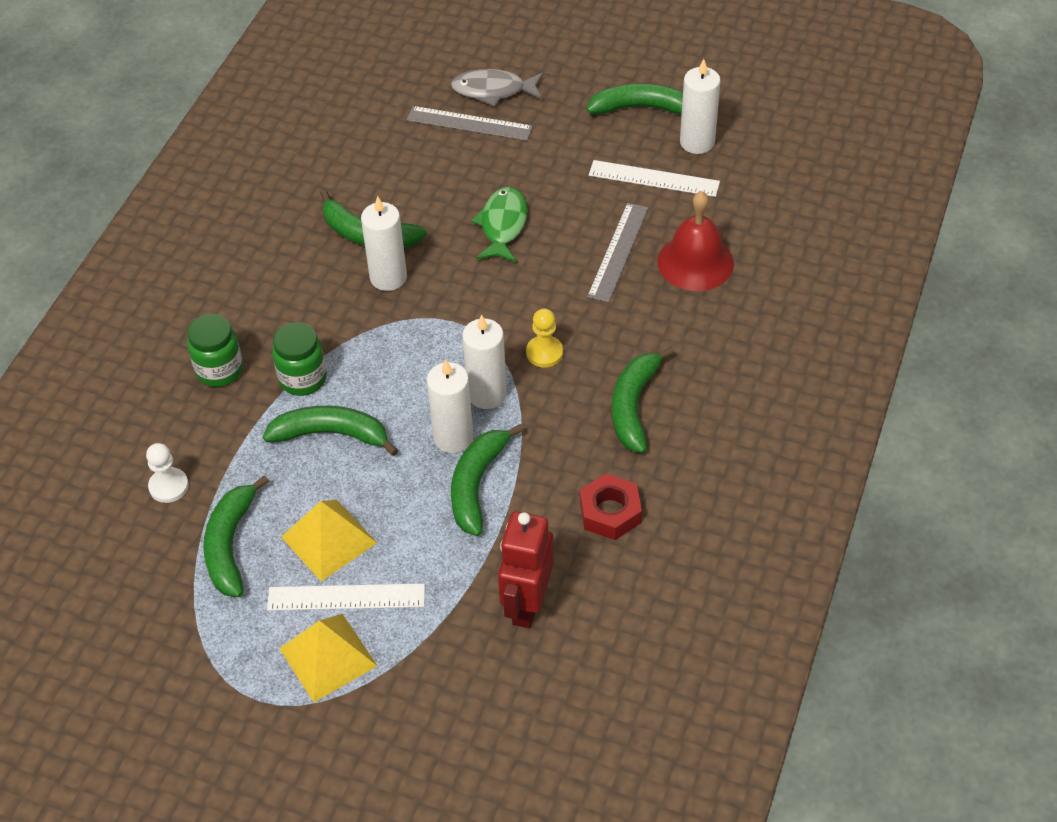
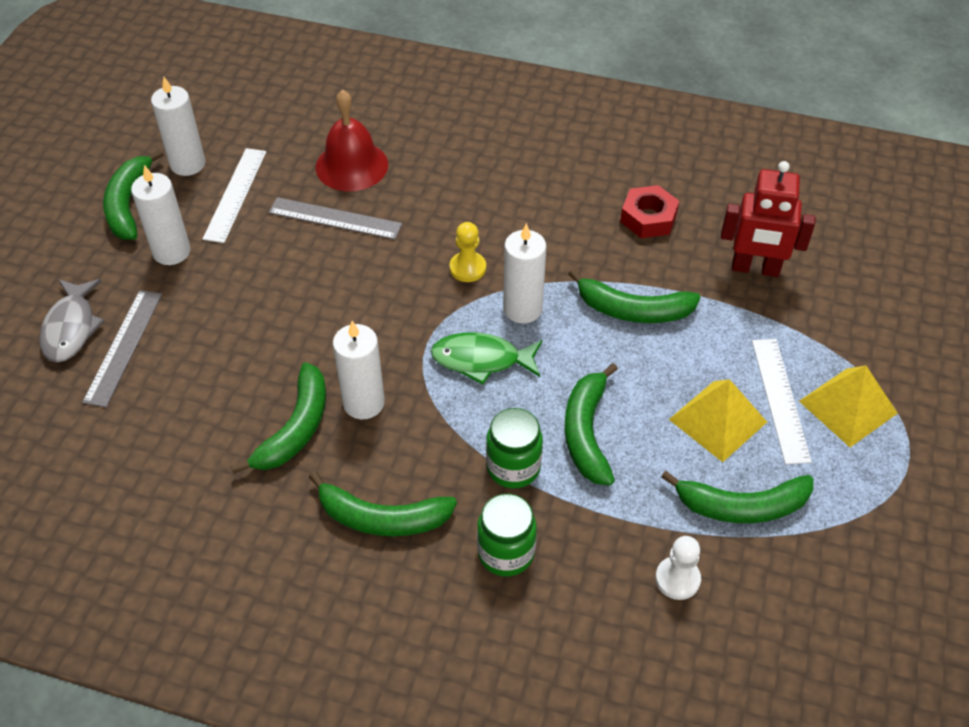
camera: 95 degrees left, 0 degrees up
white candle [427,359,473,453] -> white candle moved to [131,165,190,265]
green fish [471,187,528,262] -> green fish moved to [431,333,542,385]
green banana [612,347,675,453] -> green banana moved to [309,471,457,536]

